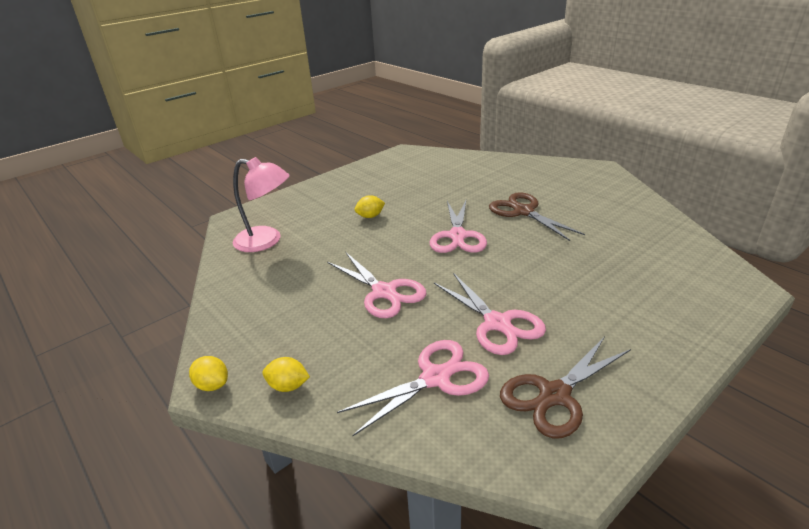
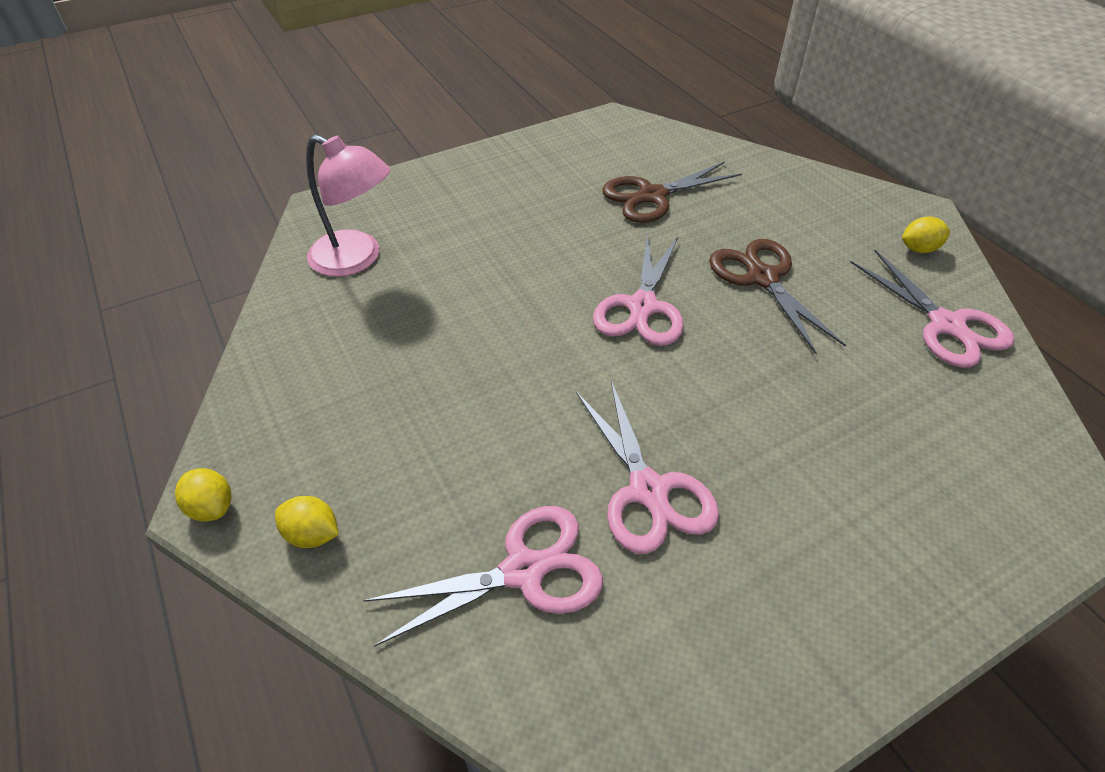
camera: 10 degrees right, 15 degrees up
pink scissors [327,252,427,318] -> pink scissors moved to [850,250,1015,368]
yellow lemon [355,195,385,218] -> yellow lemon moved to [902,216,950,253]
brown scissors [500,336,631,438] -> brown scissors moved to [602,162,742,223]

